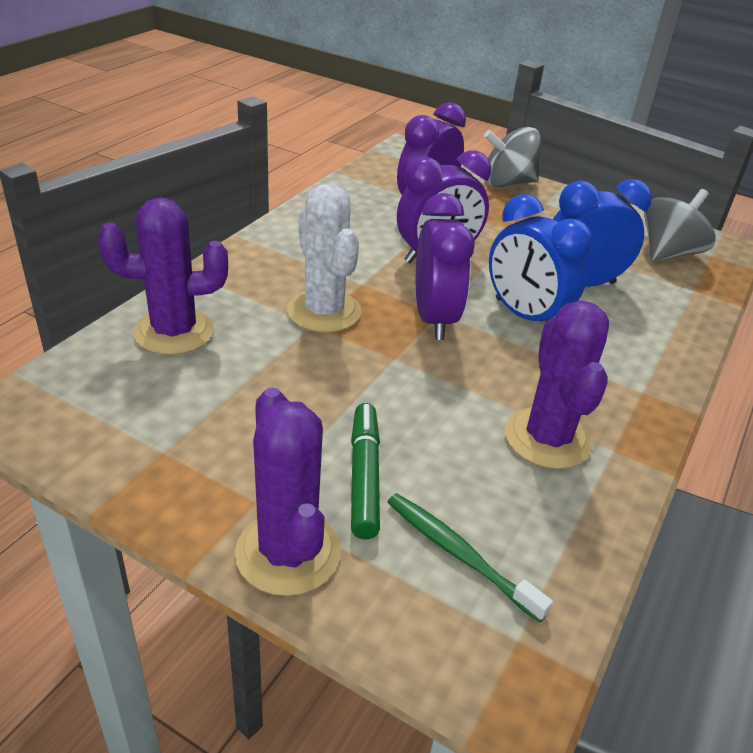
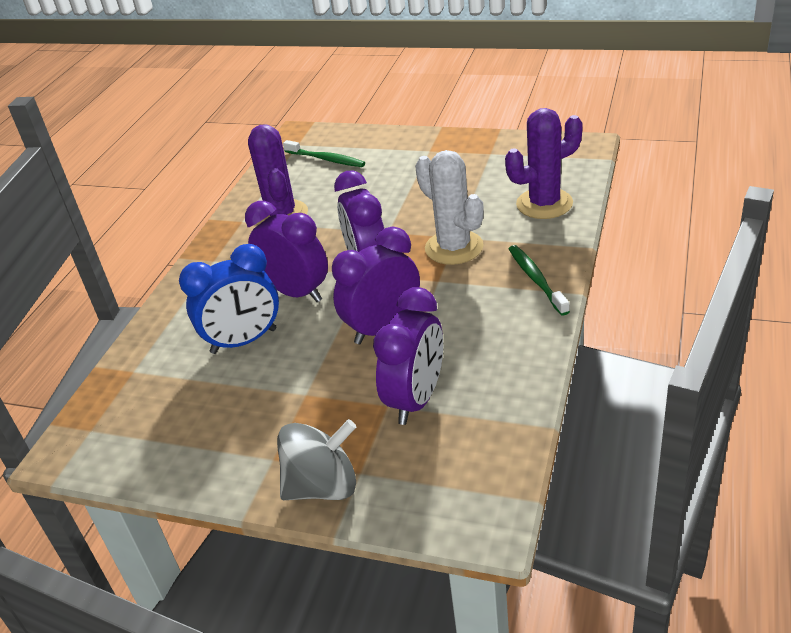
camera: 175 degrees right, 0 degrees up
purple cactus [235,387,341,596] -> none
green marker [351,403,380,539] -> none
blue clock [489,194,592,322] -> purple clock [245,201,328,302]
grey spinning top [644,189,716,262] -> none
none -> green toothbrush [509,245,570,316]

